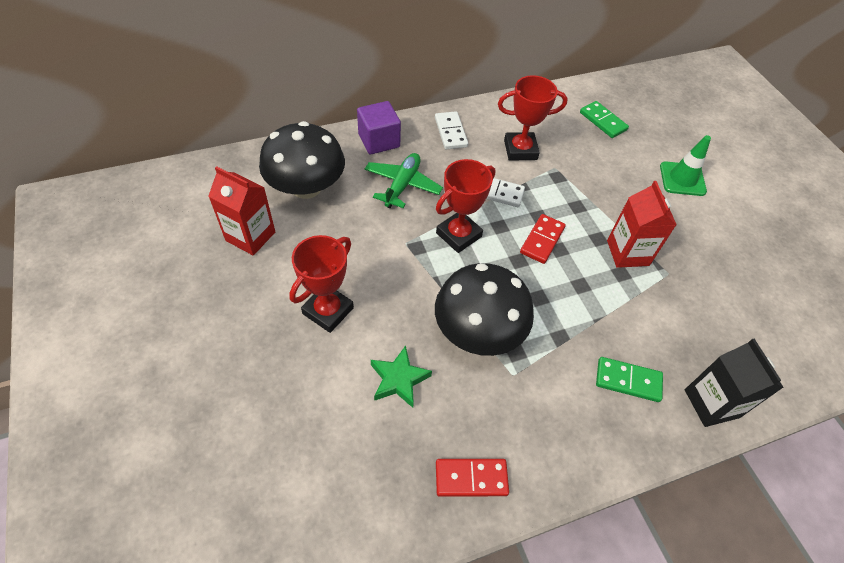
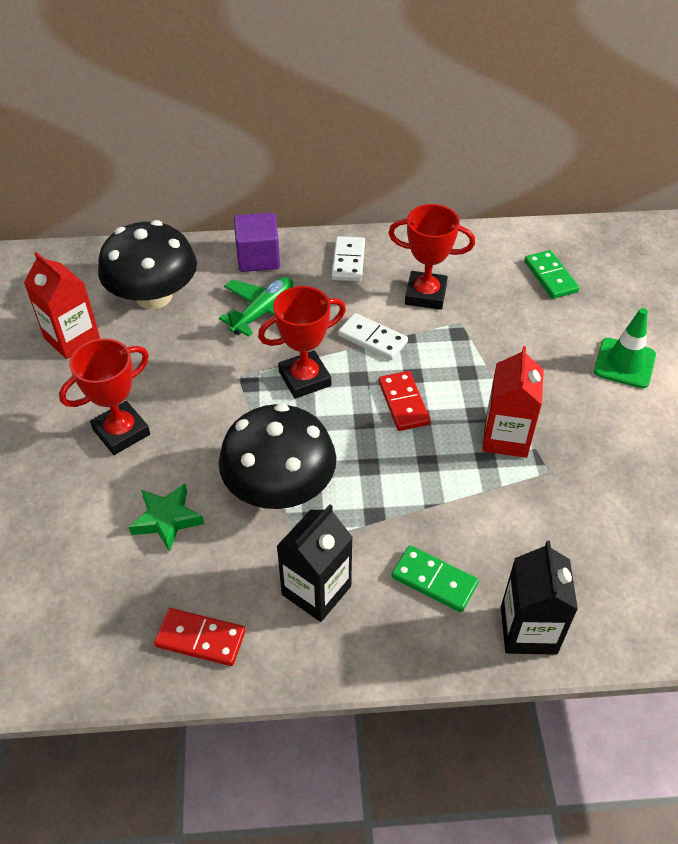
camera: 20 degrees right, 5 degrees down
red domino [520,214,566,264] -> red domino turned 60 degrees counterclockwise [378,371,431,431]
none -> black carton [276,504,353,622]

